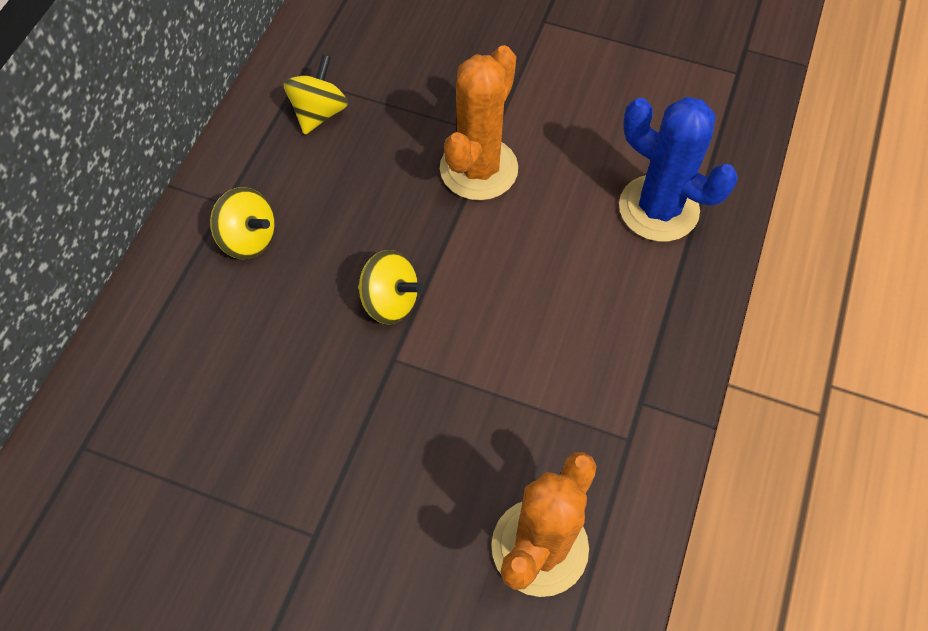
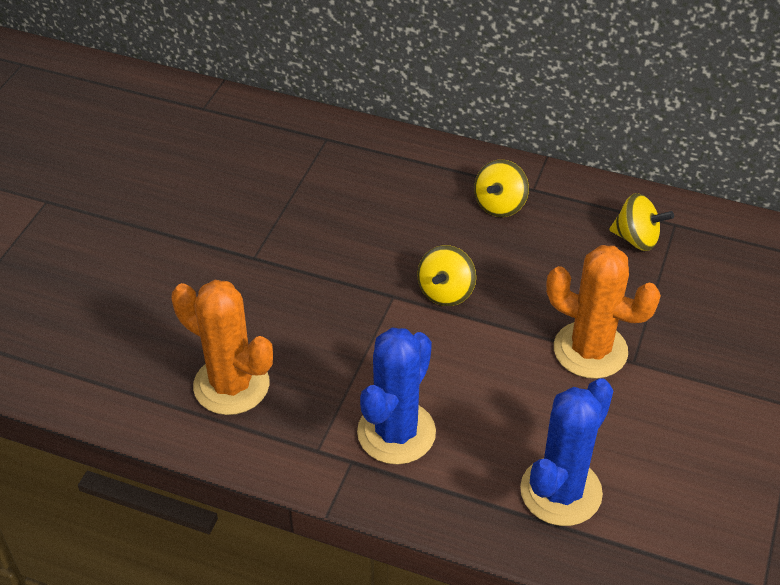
camera: 90 degrees right, 15 degrees down
none -> blue cactus [357,328,436,465]

